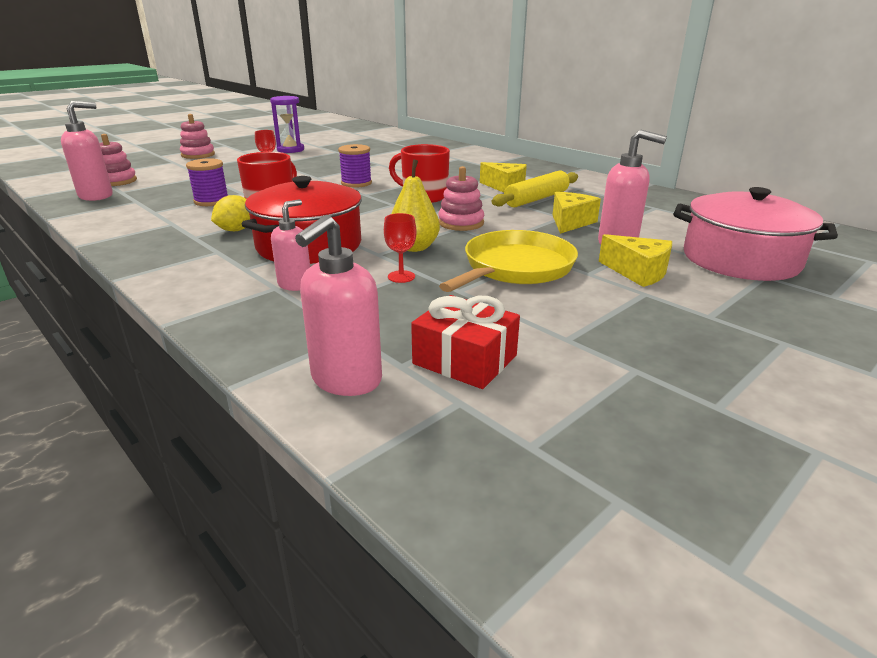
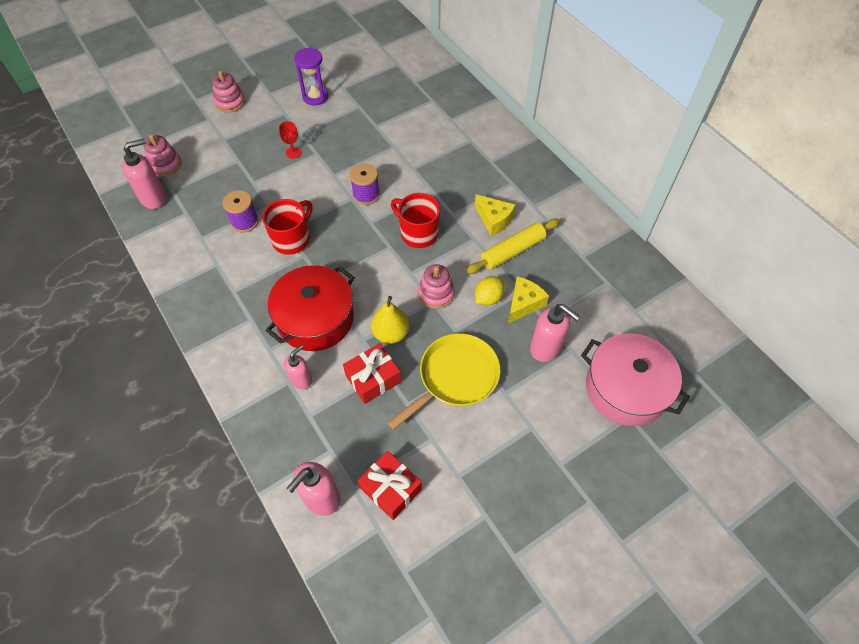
camera: 10 degrees right, 30 degrees up
yellow lemon [211,195,250,231] -> yellow lemon moved to [475,276,505,306]
red goblet [384,213,417,283] -> red gift [343,343,401,404]
yellow cheese [599,234,672,287] -> none

